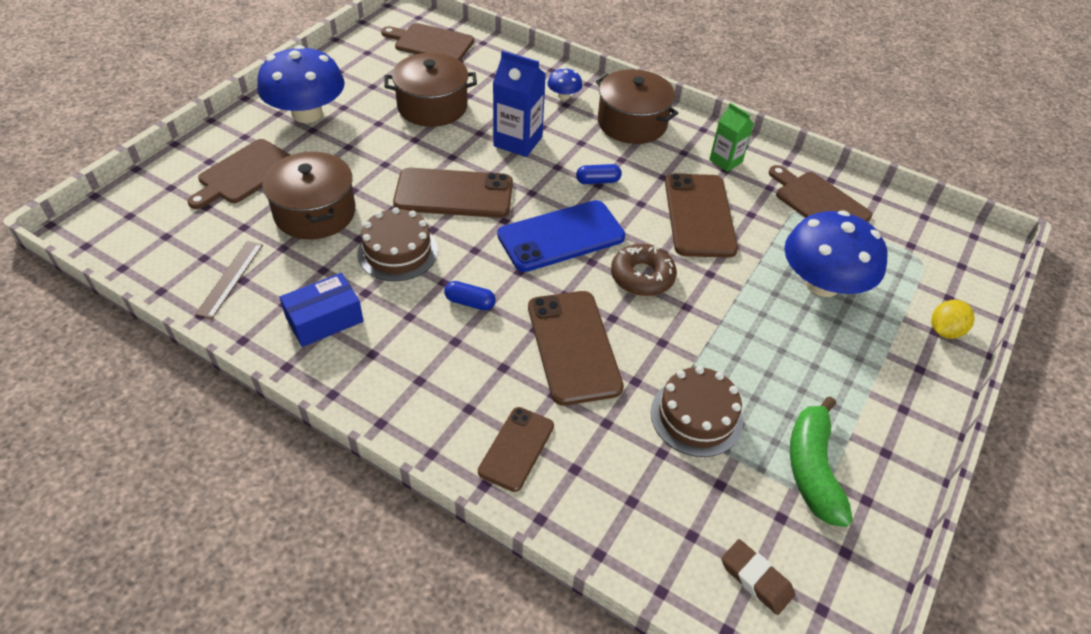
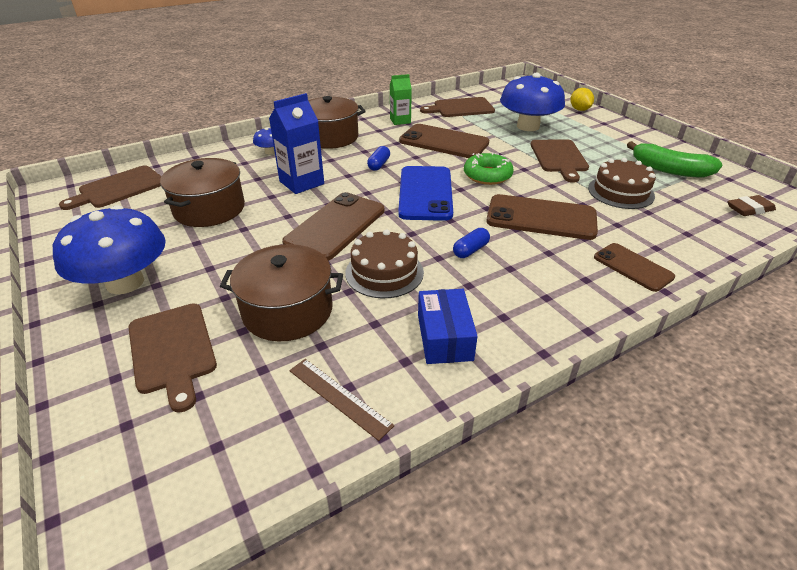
camera: 60 degrees left, 10 degrees down
brown donut [611,244,677,296] -> green donut [464,153,514,185]
none -> brown cutting board [530,139,589,183]

